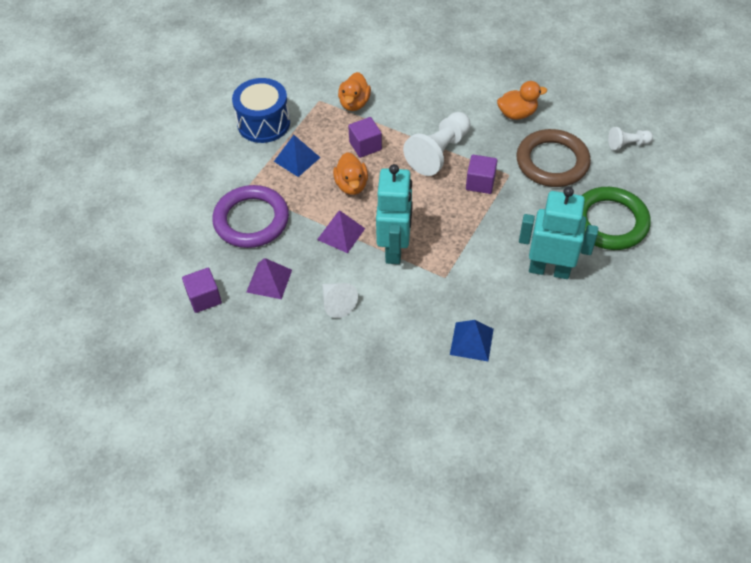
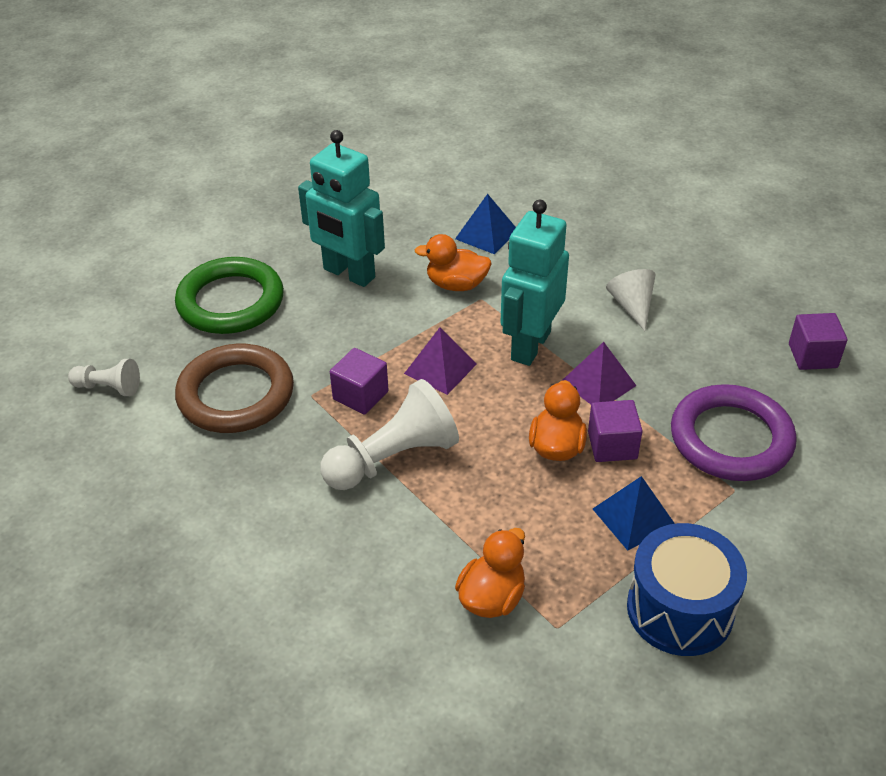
camera: 160 degrees left, 10 degrees down
purple pyramid [247,258,292,299] -> purple pyramid moved to [404,328,477,395]
purple cube [348,117,382,158] -> purple cube moved to [588,400,643,462]
orange duck [497,81,547,120] -> orange duck moved to [415,234,492,291]

